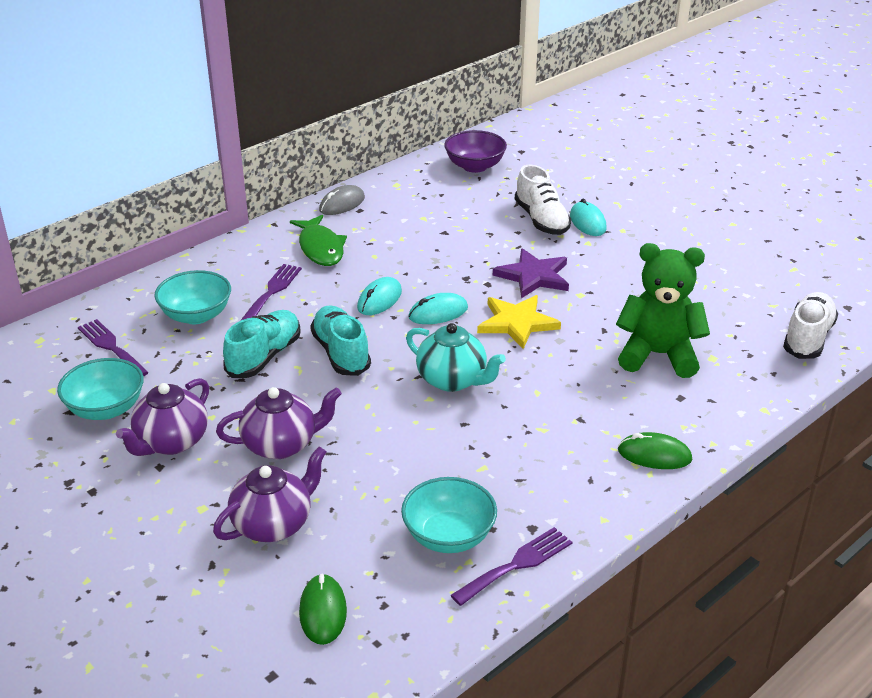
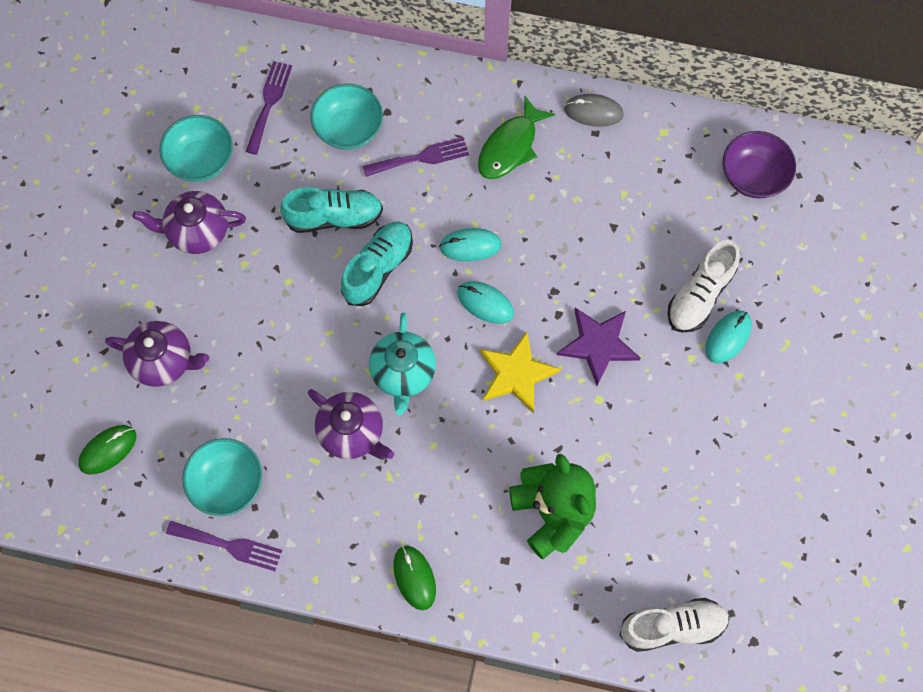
camera: 55 degrees right, 35 degrees up
purple teapot [216,387,342,459] -> purple teapot moved to [308,389,394,460]

